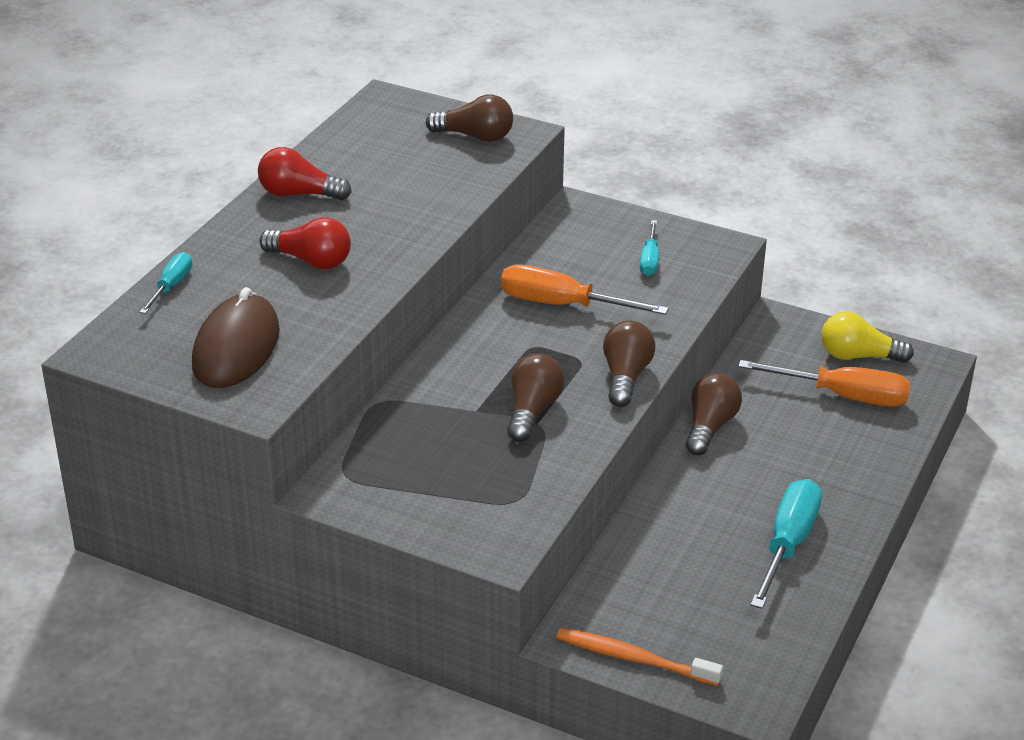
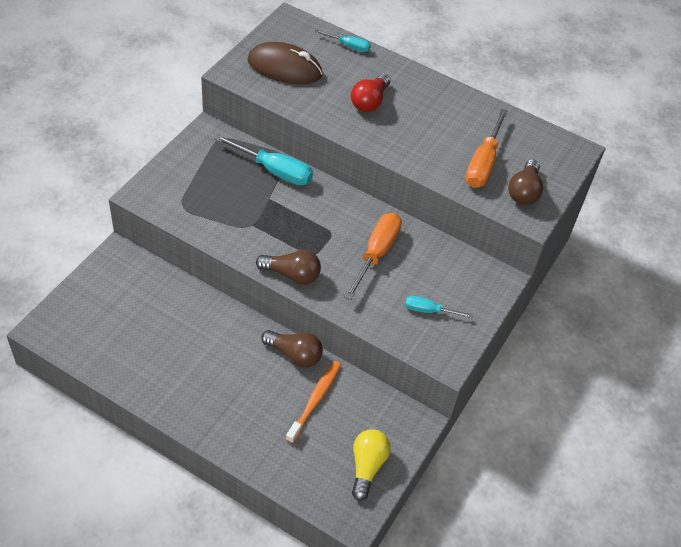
camera: 90 degrees right, 15 degrees up
red light bulb [258,147,352,200] -> none
brown light bulb [507,353,565,442] -> none
orange toothbrush [556,628,723,686] -> orange toothbrush moved to [286,361,341,443]
orange screwdriver [738,360,910,407] -> orange screwdriver moved to [465,109,508,188]
turquoise screwdriver [751,479,822,609] -> turquoise screwdriver moved to [214,134,313,185]

